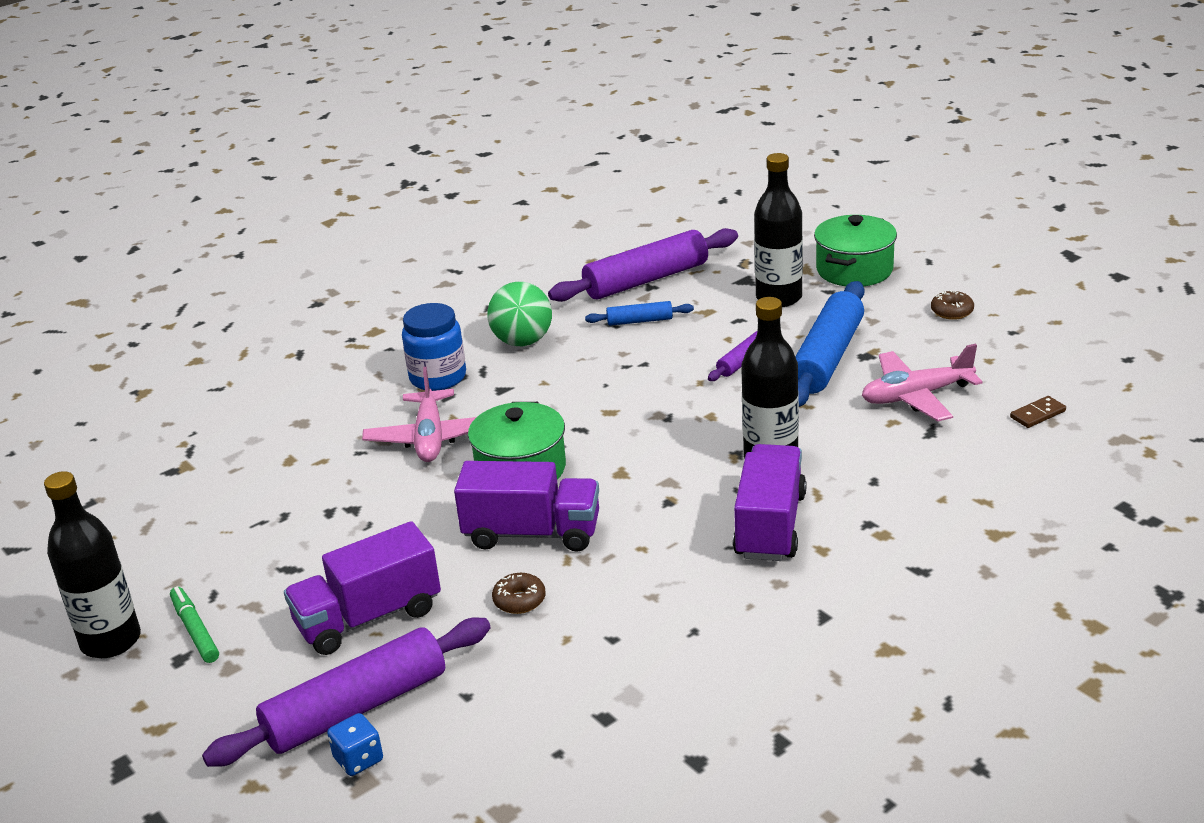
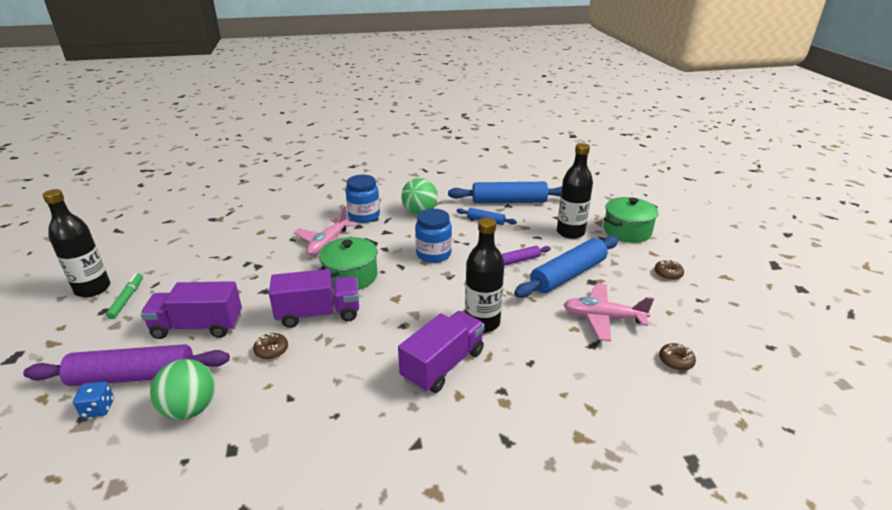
camera: 25 degrees right, 0 degrees up
purple truck [454,461,599,552] -> purple truck turned 45 degrees counterclockwise [269,269,359,328]
purple rolling pin [548,228,738,302] -> blue rolling pin [448,182,562,203]
brown domino [1010,396,1066,428] -> brown donut [659,343,696,371]
none -> green ball [150,359,215,420]
none -> blue jar [415,209,452,263]

